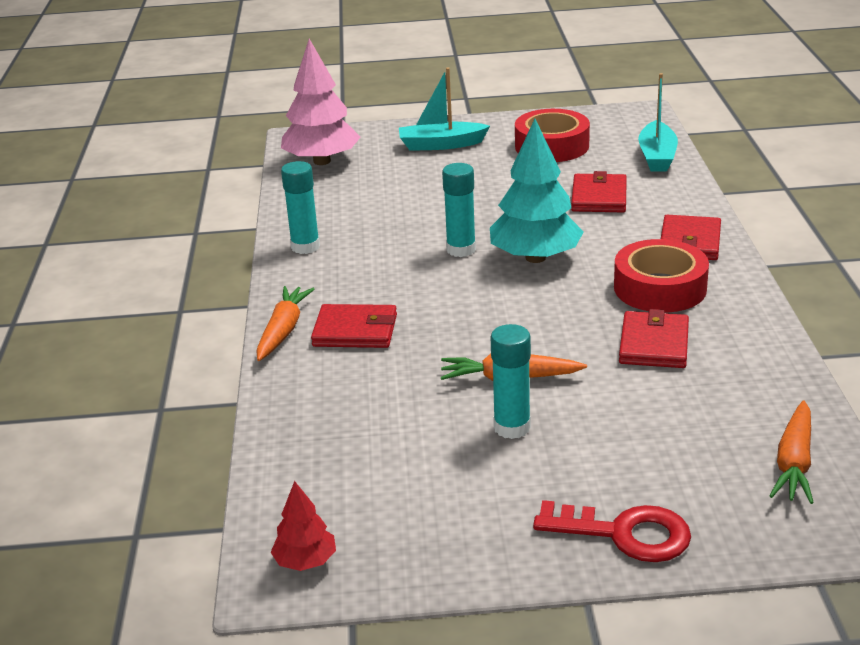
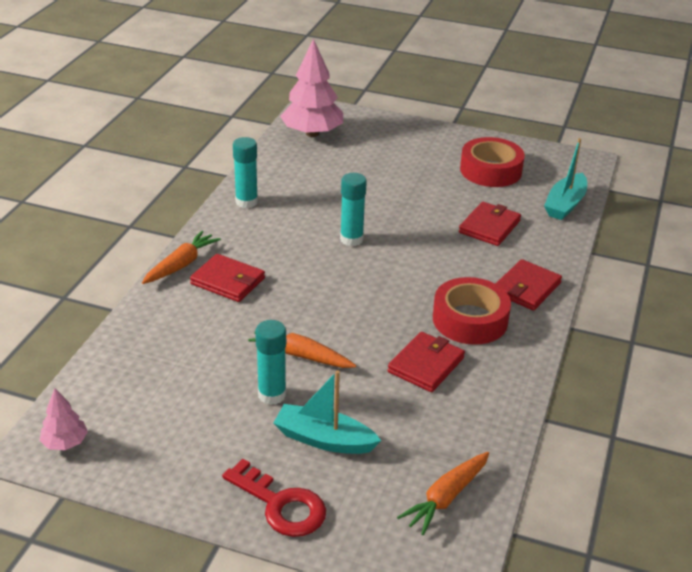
camera: 20 degrees right, 5 degrees up
red tree [271,481,336,571] -> pink tree [39,388,88,450]
turquoise boat [399,67,490,151] -> turquoise boat moved to [273,370,381,454]
turquoise tree [490,119,584,263] -> none

